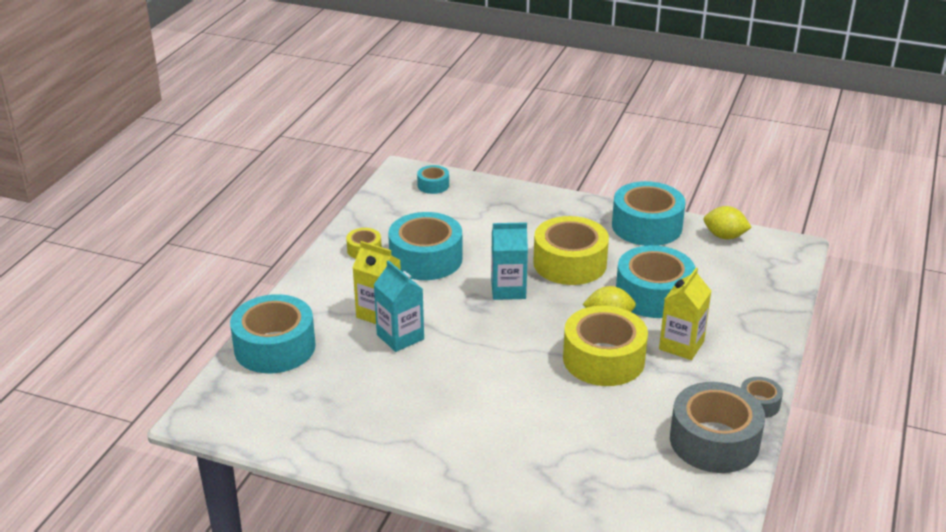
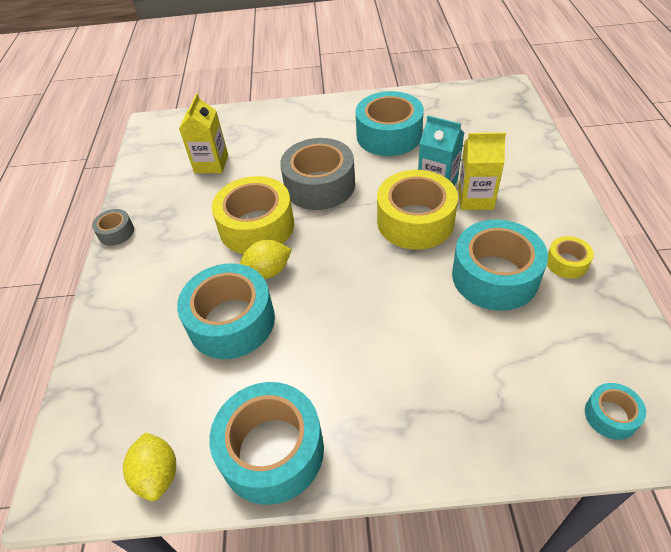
camera: 160 degrees right, 15 degrees up
turquoise tape [230,294,316,373] -> turquoise tape moved to [355,91,424,156]
turquoise carton [491,222,528,300] -> none
yellow tape [533,216,609,285] -> yellow tape moved to [377,170,458,250]
yellow carton [659,268,711,360] -> yellow carton moved to [179,94,228,173]
grey tape [670,382,765,473] -> grey tape moved to [280,138,355,210]
yellow lemon [704,206,752,239] -> yellow lemon turned 75 degrees clockwise [123,432,176,501]

